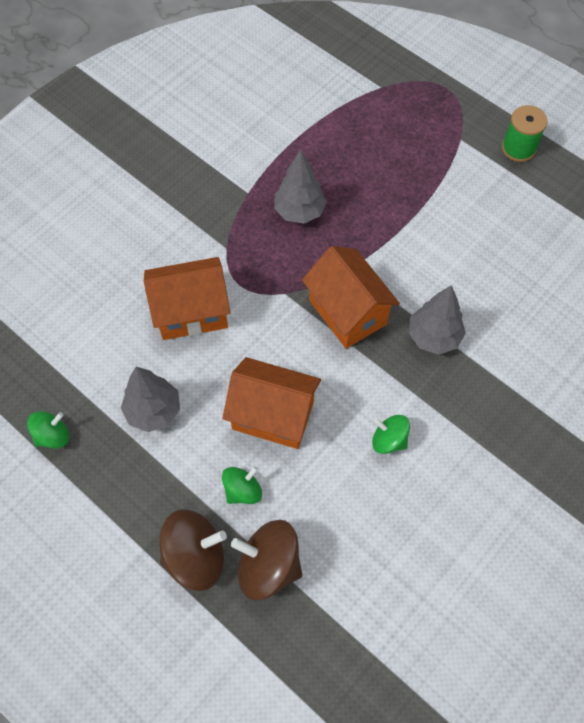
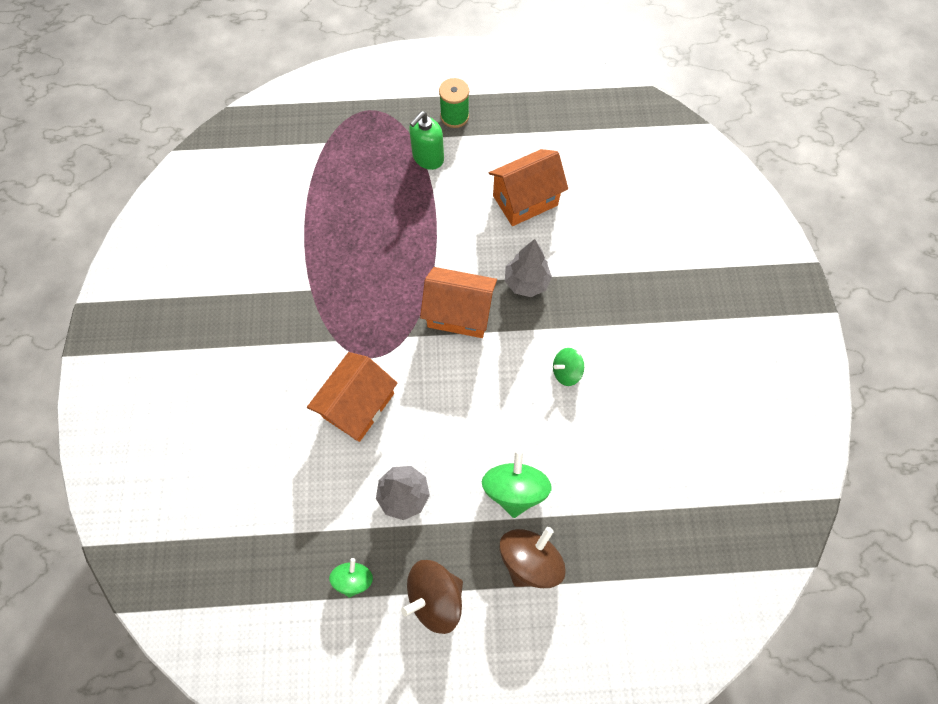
camera: 45 degrees left, 5 degrees up
orange house [222,357,321,449] -> orange house moved to [489,149,568,226]
green spinning top [222,466,262,504] -> green spinning top [482,450,552,518], size x1.68
brown spinning top [231,520,302,600] -> brown spinning top moved to [401,560,463,634]
grey tree [274,150,327,224] -> none
none -> green soap dispenser [409,111,444,170]

